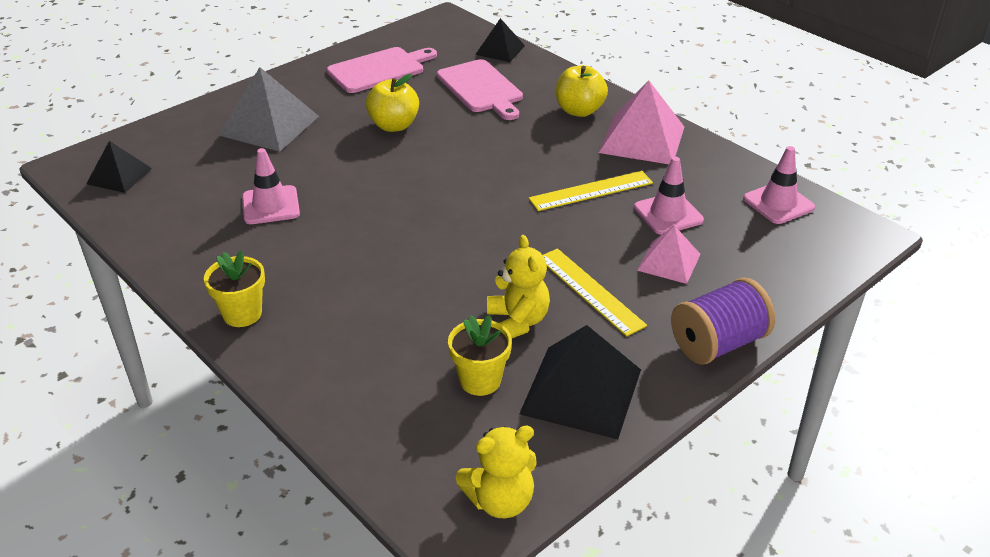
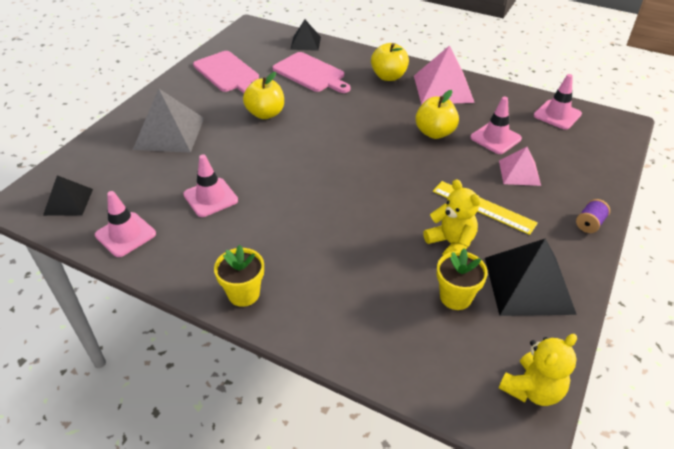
camera: 20 degrees left, 5 degrees up
pink cutting board [327,47,437,93] -> pink cutting board turned 105 degrees clockwise [193,51,259,93]
yellow ruler [529,171,653,211] -> yellow apple [416,90,459,139]
purple spool [671,278,775,364] -> purple spool [576,199,610,233], size x0.50
none -> pink traffic cone [95,191,156,257]

